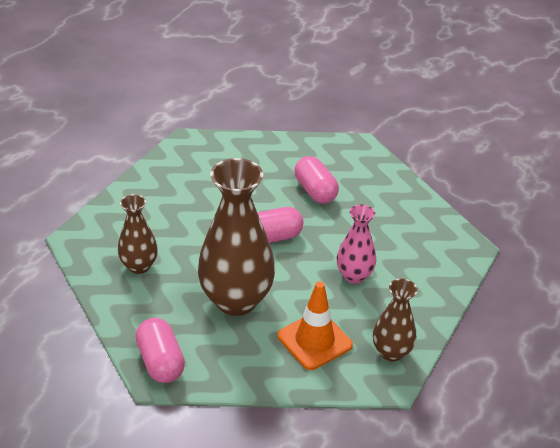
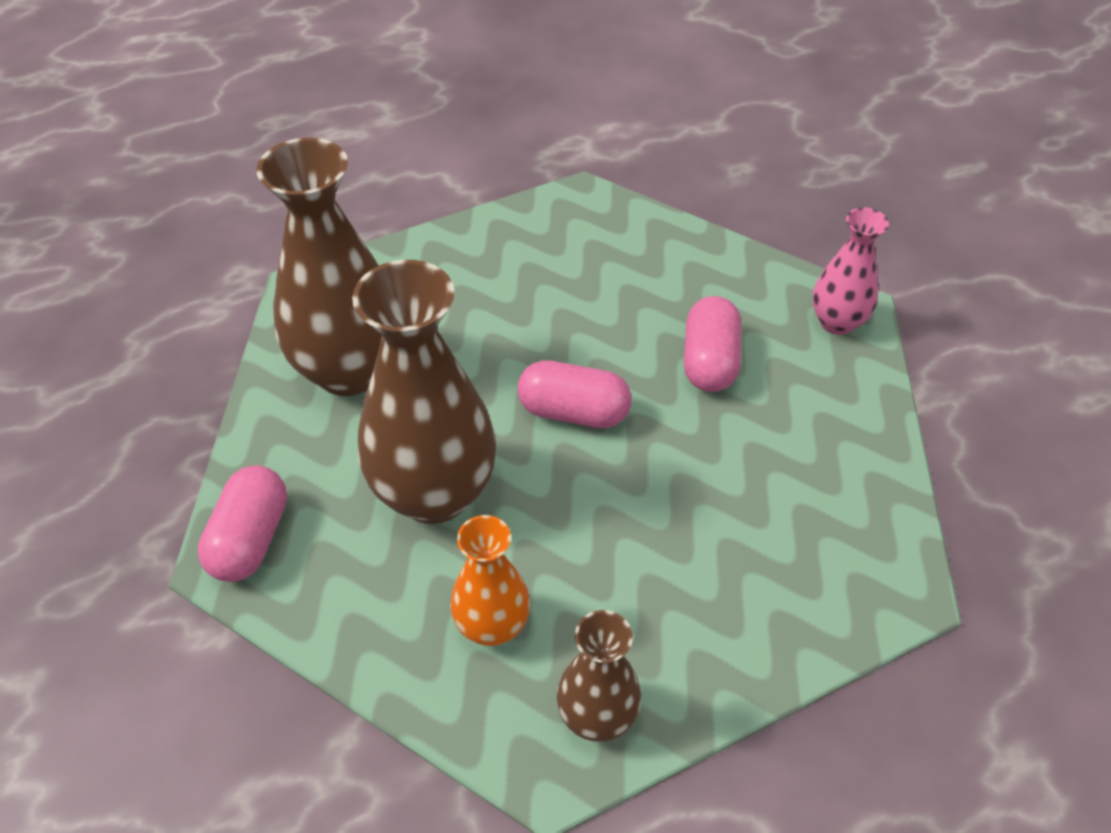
camera: 35 degrees right, 10 degrees up
brown vase [118,194,158,274] -> brown vase [256,138,382,396], size x1.85
orange traffic cone [277,281,353,370] -> orange vase [450,515,530,646]
pink vase [337,204,376,284] -> pink vase moved to [812,207,889,335]

